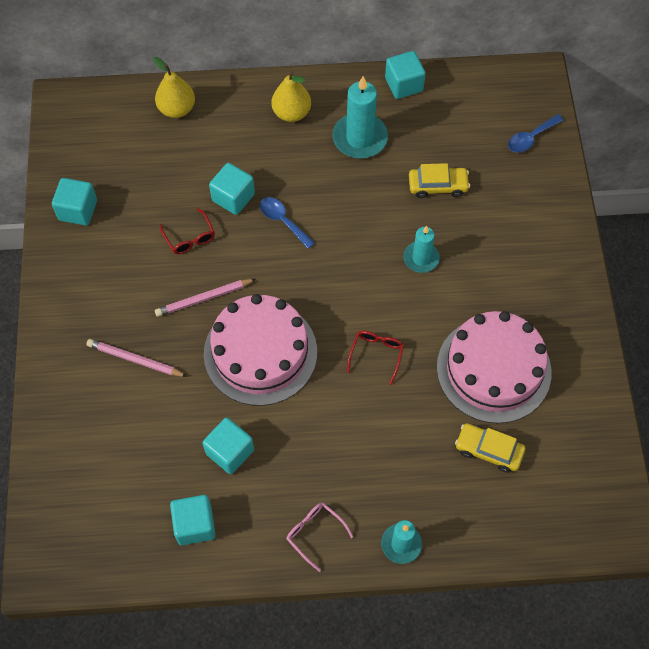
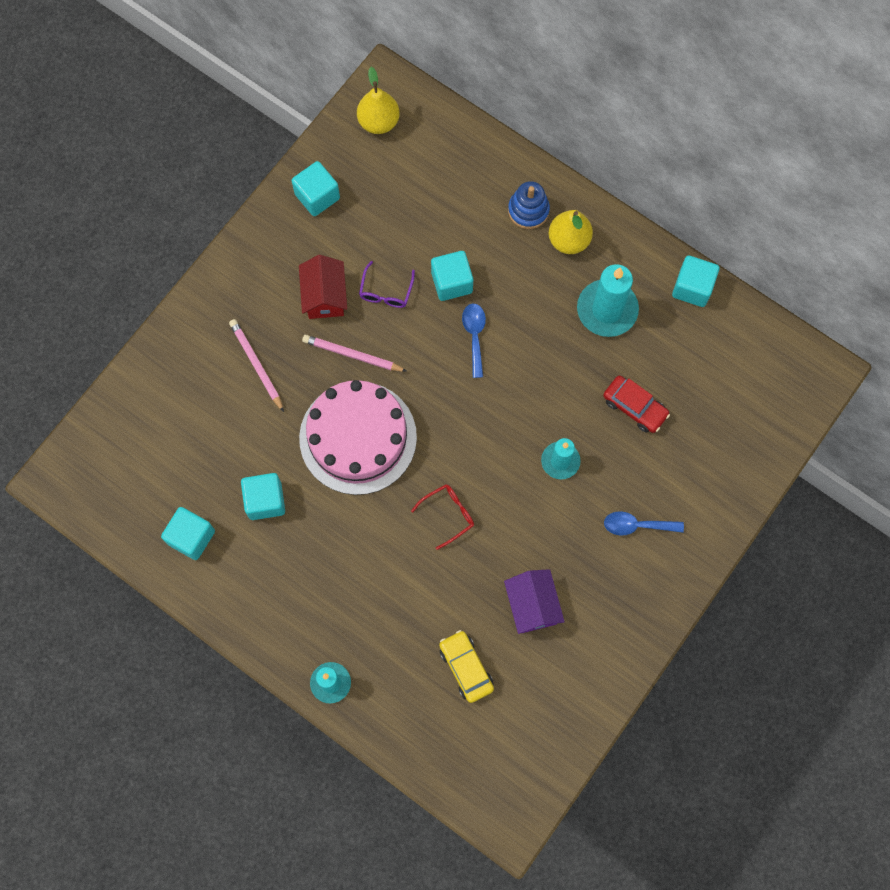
camera: 40 degrees right, 10 degrees up
yellow pear [153,57,195,118] -> yellow pear moved to [357,67,400,134]
red glasses [160,208,215,254] -> purple glasses [359,261,415,308]
pink glasses [286,503,354,572] -> none
yellow car [409,163,470,198] -> red car [603,376,670,433]
pink cake [437,311,551,423] -> purple house [504,569,565,634]
blue spoon [508,114,564,153] -> blue spoon moved to [604,511,684,536]
none -> red house [299,255,347,319]
none -> blue stacking toy [508,181,550,229]

